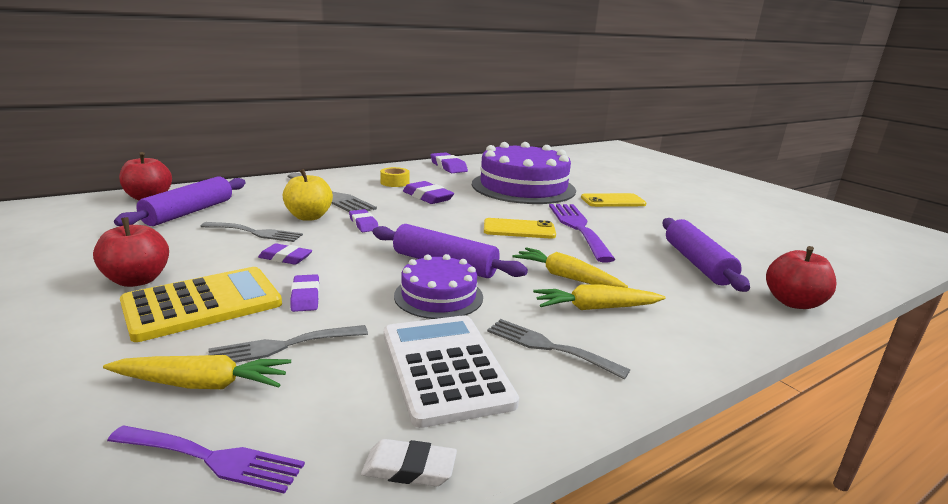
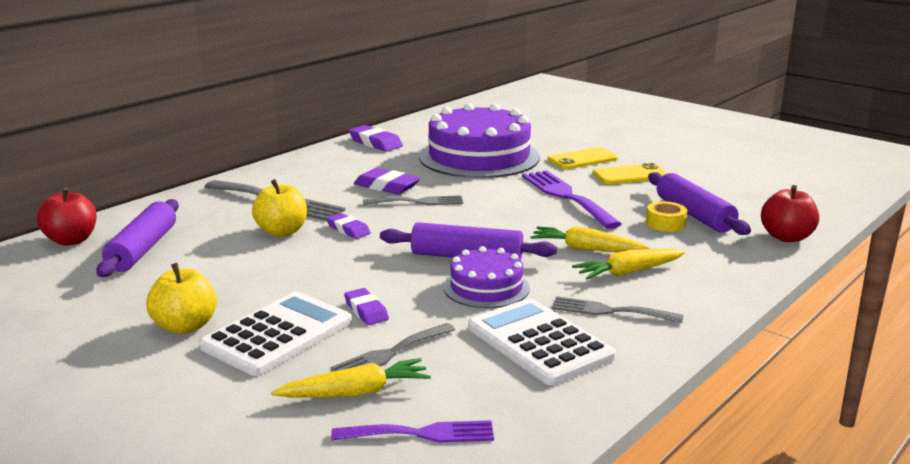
camera: 15 degrees left, 0 degrees up
red apple [93,217,169,287] -> yellow apple [146,263,217,334]
yellow calculator [120,267,282,342] -> white calculator [199,292,352,376]
grey fork [200,222,303,242] -> grey fork moved to [363,195,463,205]
purple eraser [258,243,312,265] -> none
white eraser [361,439,457,486] -> none
yellow tape [380,167,410,187] -> yellow tape moved to [646,201,687,232]
yellow phone [484,218,556,239] -> yellow phone moved to [593,163,668,184]

